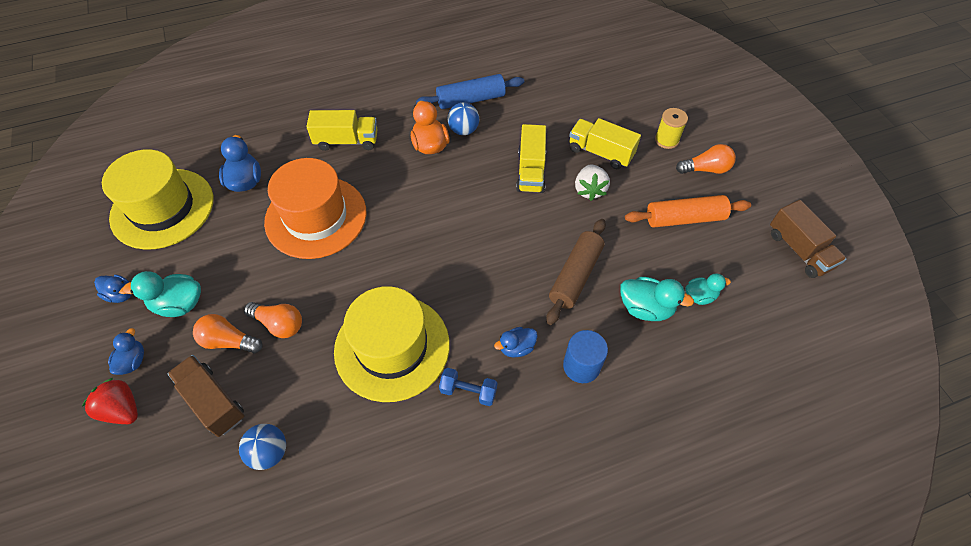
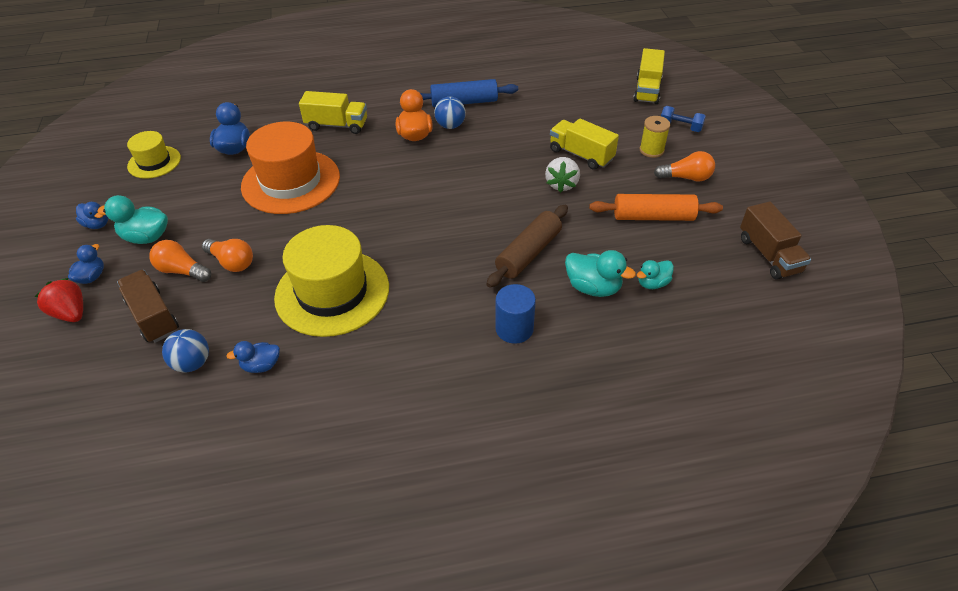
camera: 10 degrees right, 10 degrees down
yellow hat [102,149,213,250] -> yellow hat [127,131,181,179], size x0.54
blue dumbbell [439,368,497,406] -> blue dumbbell moved to [661,106,706,132]
blue duck [494,327,538,357] -> blue duck moved to [226,341,280,373]
yellow truck [516,124,546,193] -> yellow truck moved to [633,48,665,104]
turquoise duck [685,274,731,305] -> turquoise duck turned 150 degrees clockwise [637,260,674,289]

